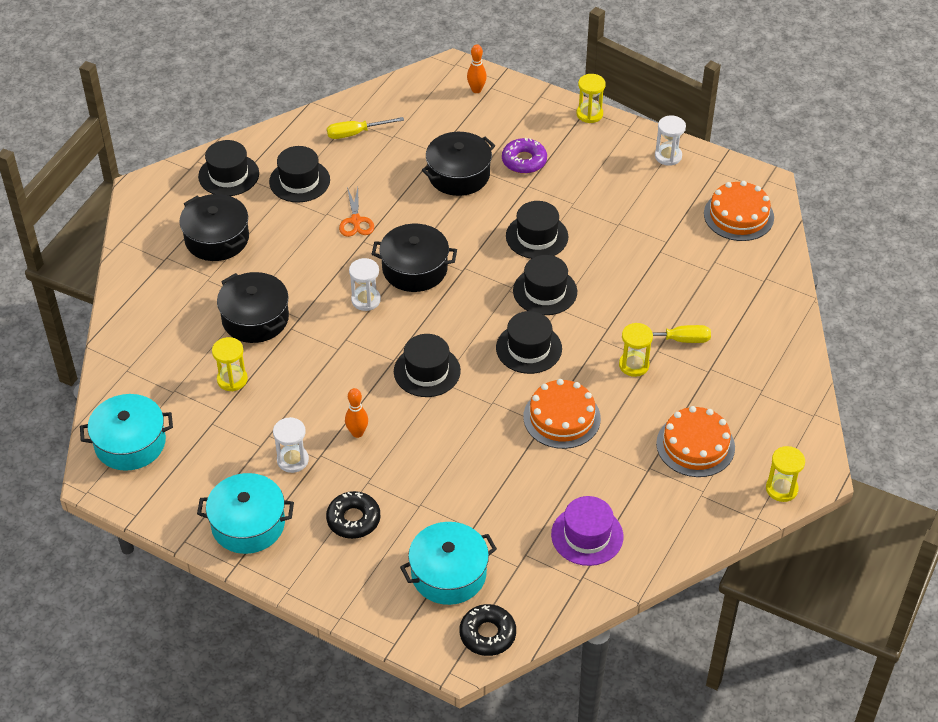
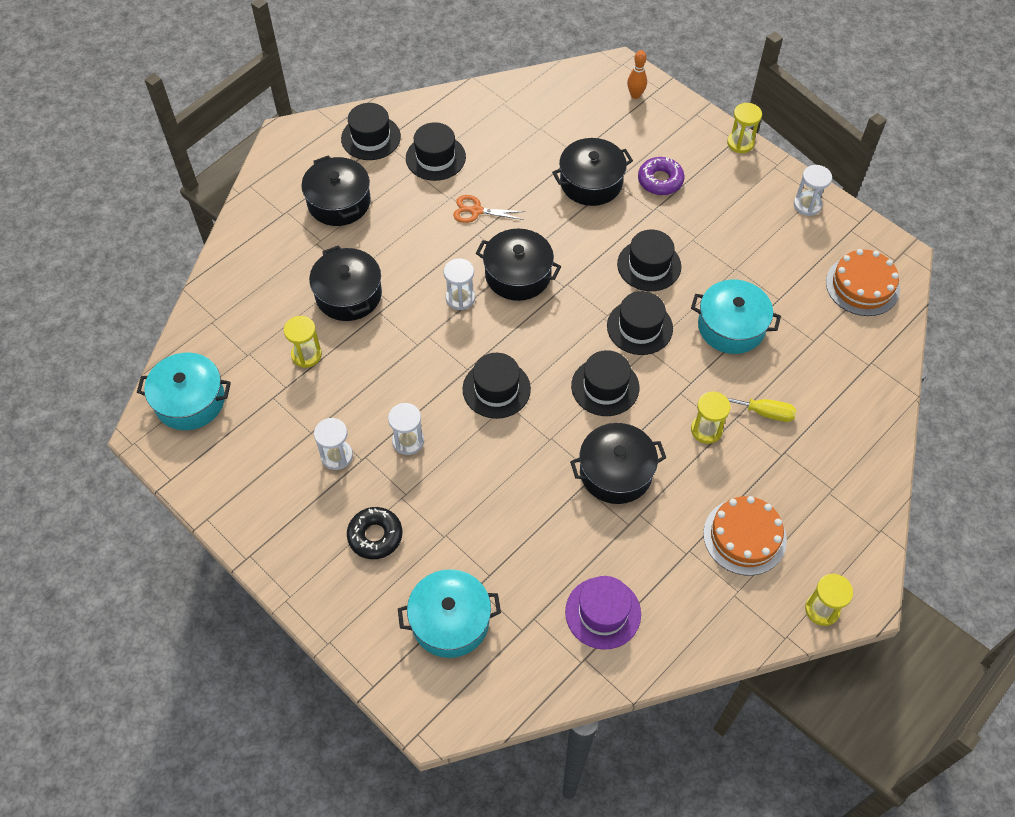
camera: 15 degrees right, 10 degrees up
turquoise pot [197,473,294,554] -> turquoise pot moved to [691,280,781,354]
yellow screwdriver [327,117,404,139] -> none
orange scissors [339,187,374,237] -> orange scissors turned 90 degrees clockwise [453,195,526,223]
orange bowling pin [345,388,368,438] -> white hourglass [388,403,424,455]
black donut [460,604,516,656] -> none
orange cake [523,379,601,449] -> black pot [570,423,666,504]

